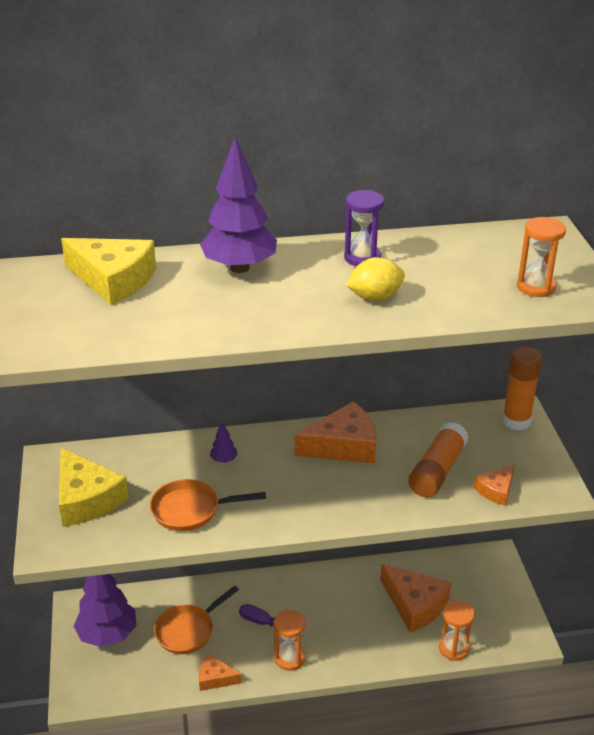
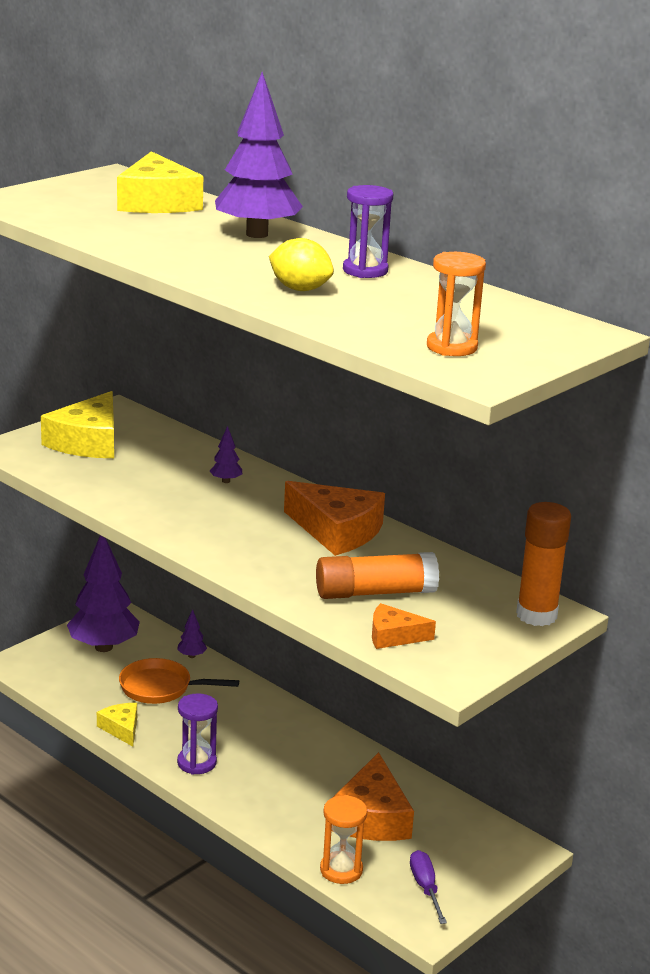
camera: 50 degrees right, 10 degrees down
orange pan [150,479,266,531] -> none
orange cheese [199,653,242,691] -> yellow cheese [97,703,137,747]
purple screwdriver [239,604,304,636] -> purple screwdriver moved to [410,850,447,924]
orange hourglass [274,610,306,671] -> purple hourglass [177,693,218,775]
none -> purple tree [177,609,207,658]

